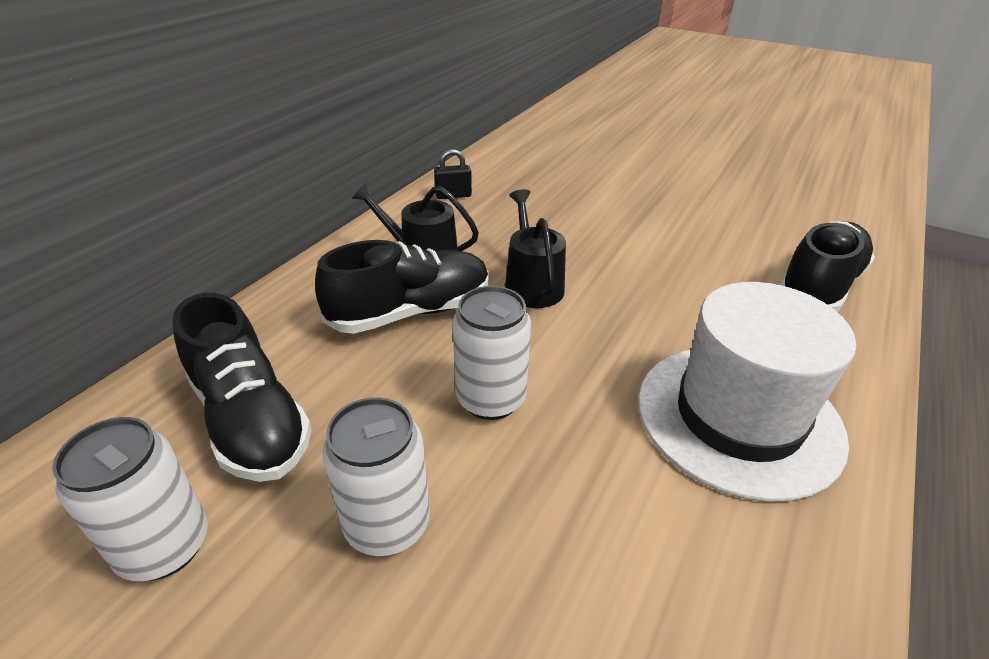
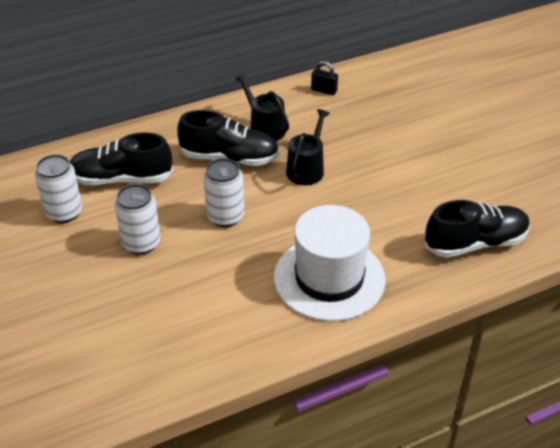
camera: 35 degrees right, 5 degrees up
black shoe [172,293,312,482] -> black shoe turned 90 degrees clockwise [70,132,173,185]

